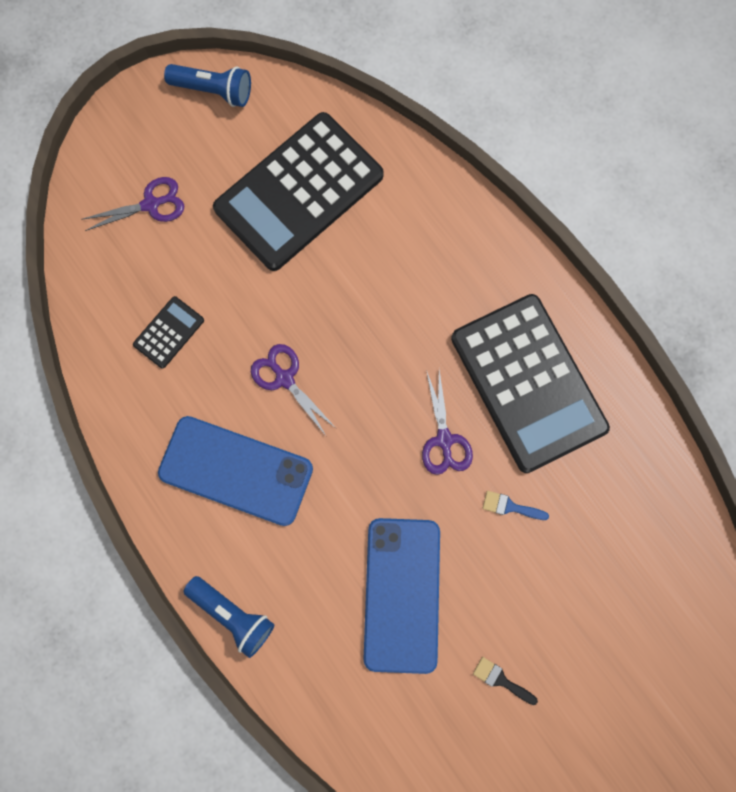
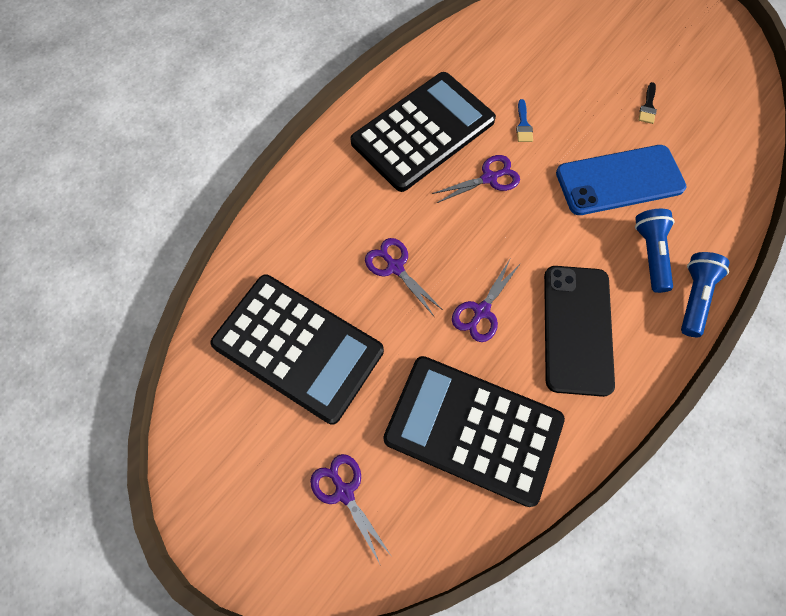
camera: 105 degrees left, 10 degrees down
black calculator [133,296,204,369] -> black calculator [383,356,565,507], size x2.40
blue phone [158,416,313,526] -> black phone [544,266,615,397]
blue flashlight [164,64,251,107] -> blue flashlight moved to [635,209,675,293]
none -> purple scissors [365,238,443,316]

